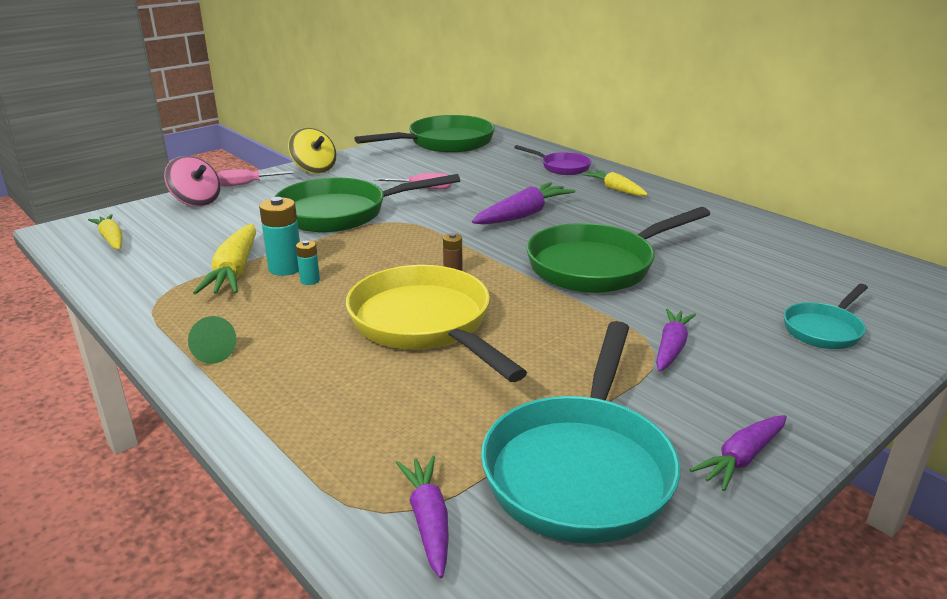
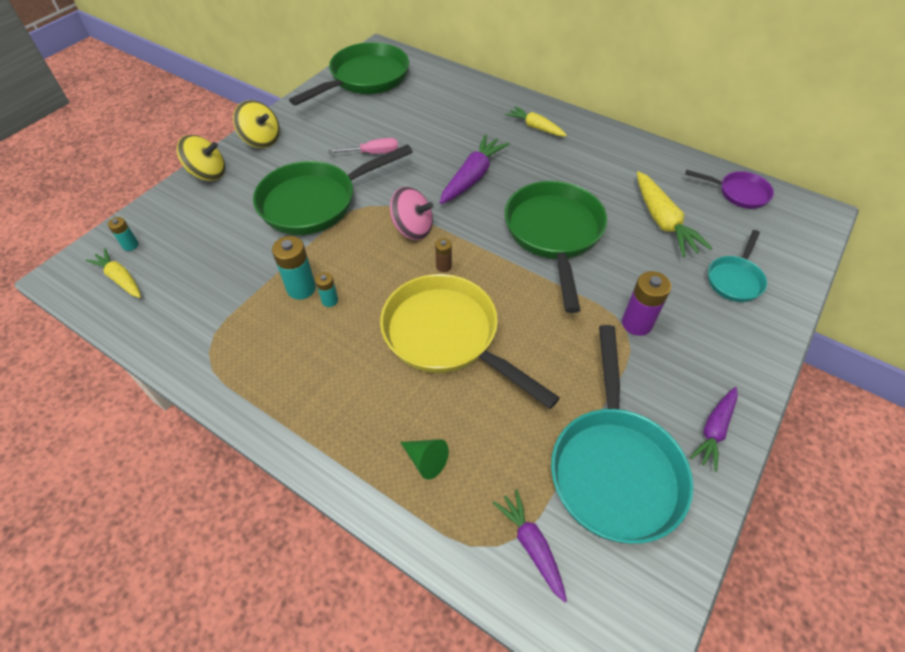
camera: 15 degrees left, 25 degrees up
pink spinning top [164,156,221,207] -> pink spinning top moved to [390,187,433,240]
green cone [188,316,236,364] -> green cone moved to [400,439,449,480]
yellow carrot [193,224,256,295] -> yellow carrot moved to [637,171,712,257]
pink screwdriver [217,169,295,186] -> yellow spinning top [177,135,225,181]
purple pan [514,145,591,175] -> purple pan moved to [685,170,774,209]
green pan [526,207,710,293] -> green pan turned 135 degrees clockwise [505,181,607,313]
purple carrot [656,308,696,371] -> purple battery [622,271,671,336]
none -> turquoise battery [108,217,139,251]

